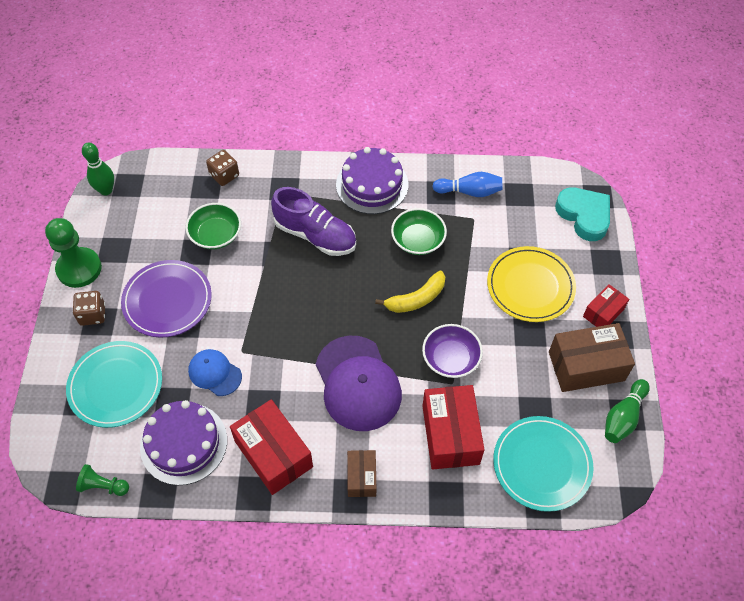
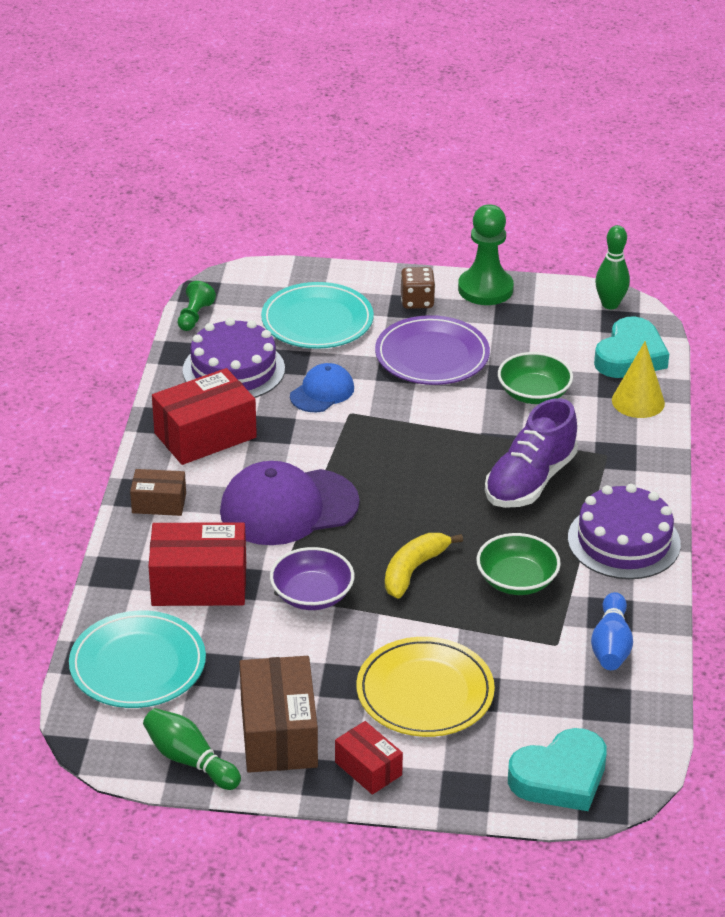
camera: 95 degrees right, 20 degrees down
brown dice [206,150,239,186] -> yellow cone [612,341,665,418]
yellow banana [375,271,445,313] -> yellow banana turned 60 degrees clockwise [385,533,463,599]
none -> turquoise heart [594,317,669,378]

